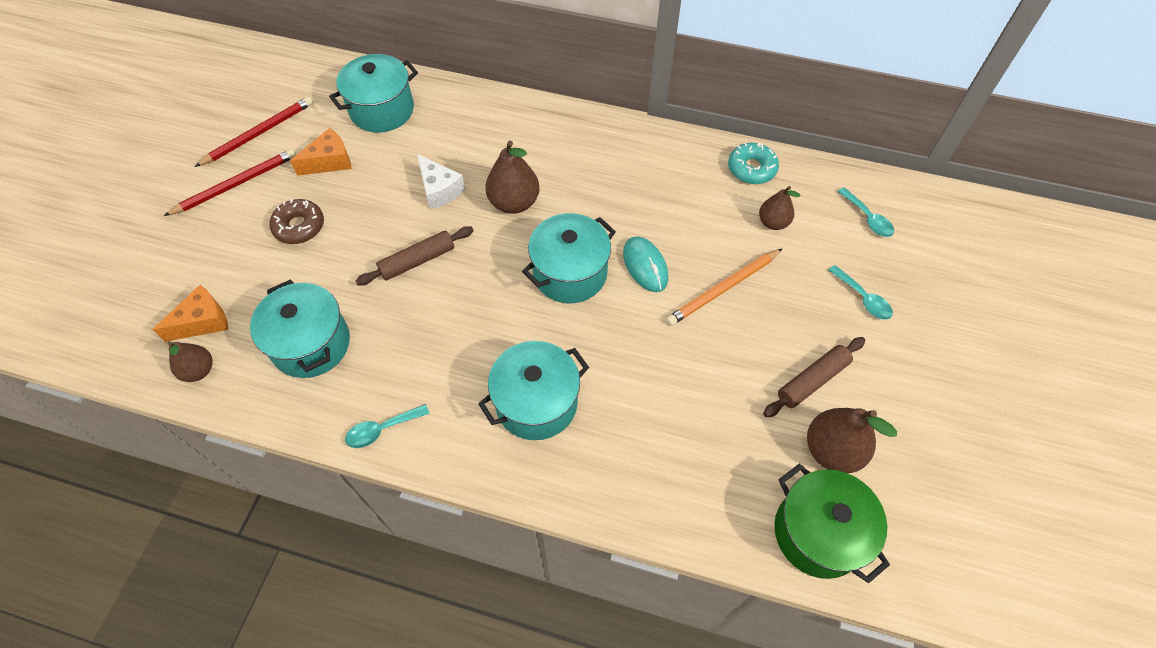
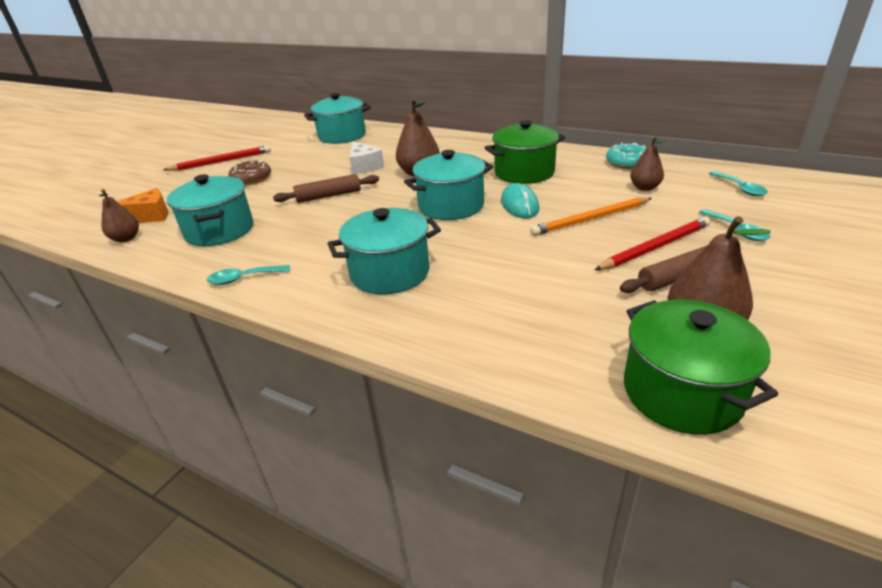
camera: 15 degrees right, 25 degrees down
red pencil [195,97,313,167] -> red pencil moved to [595,217,710,270]
orange cheese [290,128,352,176] -> none
none -> green pot [484,120,565,184]

